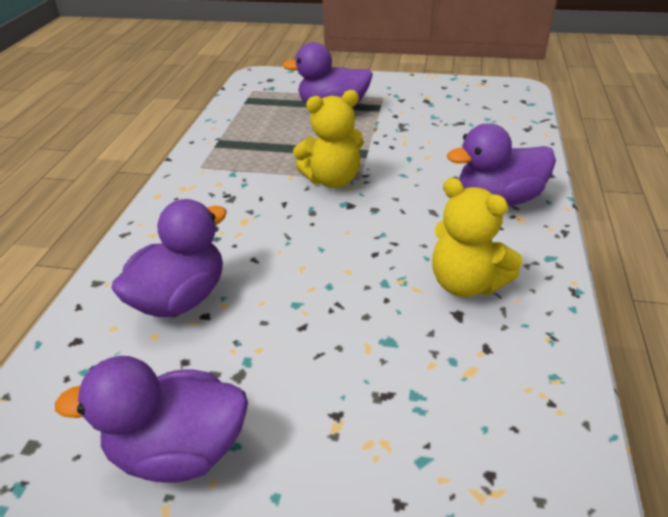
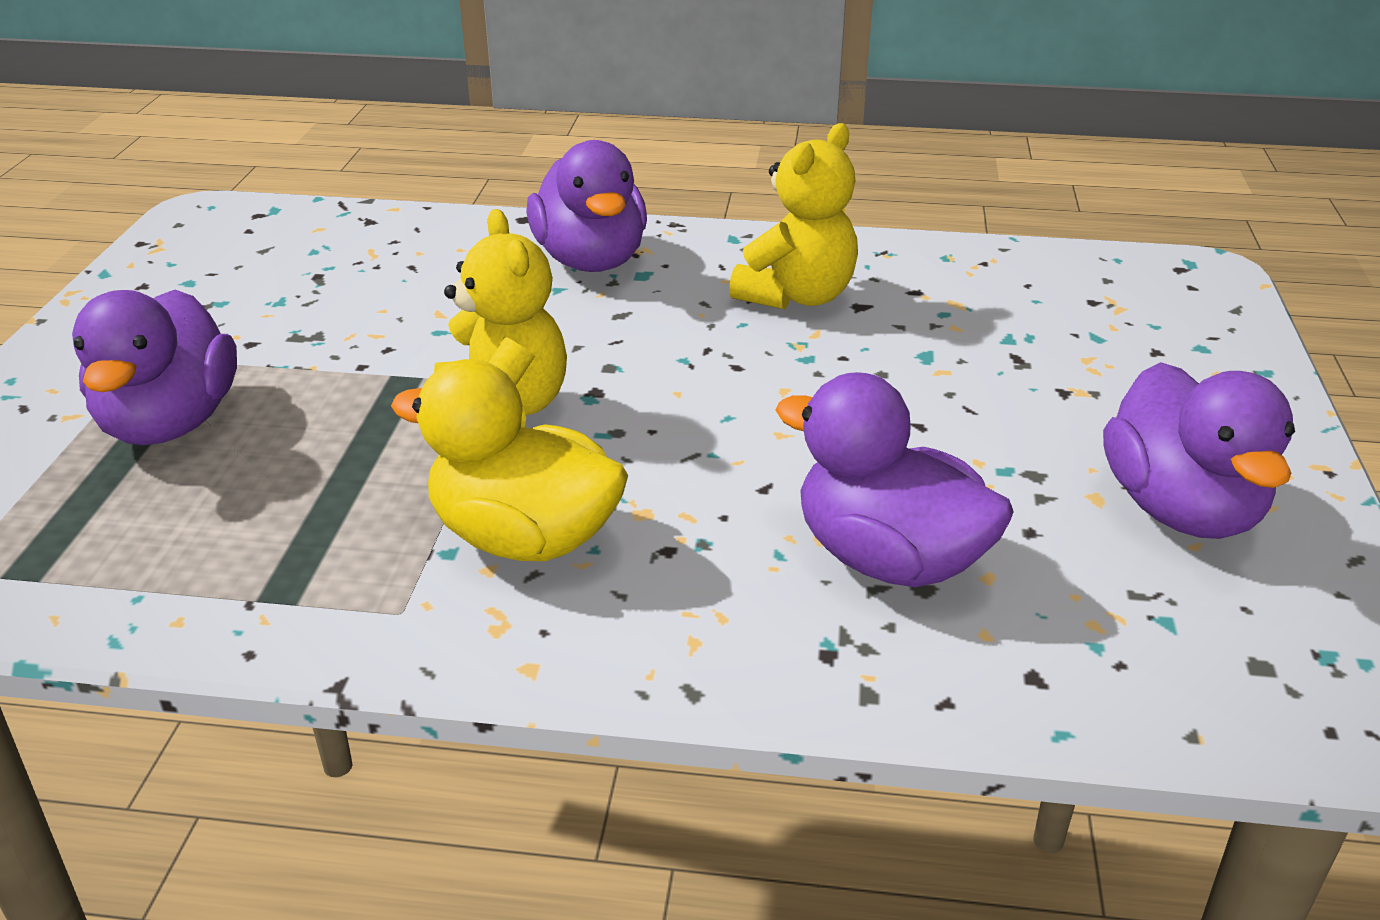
camera: 95 degrees left, 5 degrees down
none -> yellow duck [391,359,628,561]

